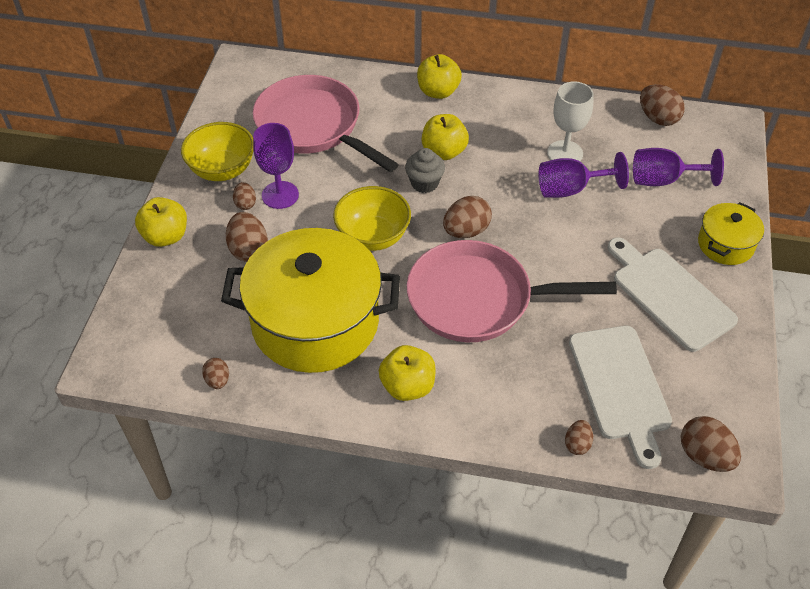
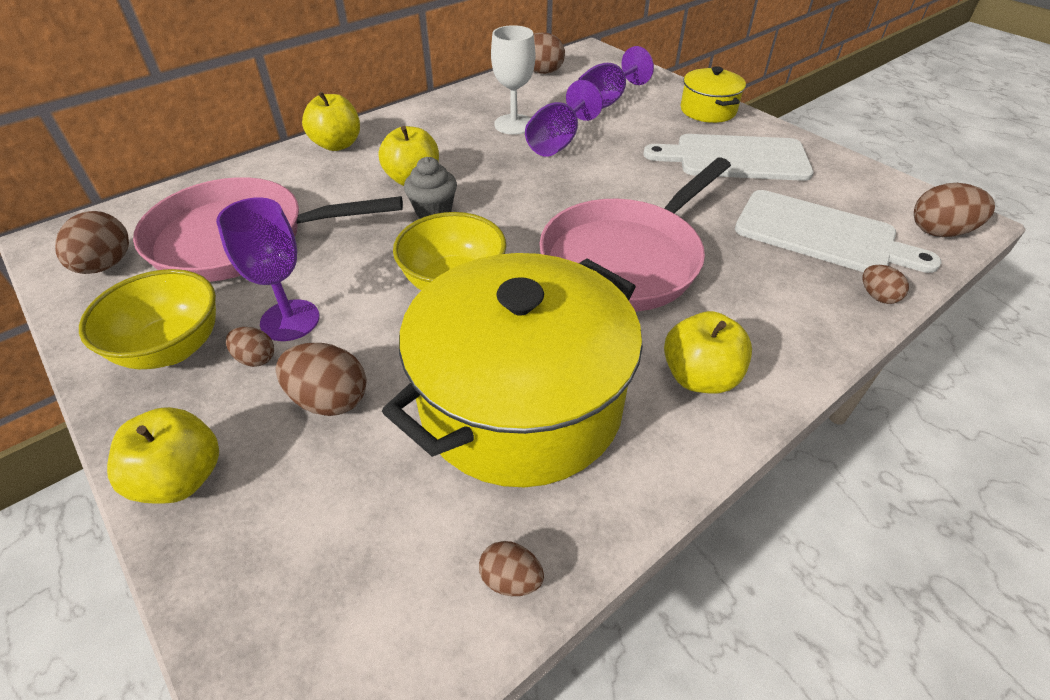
camera: 50 degrees left, 5 degrees down
brown egg [443,196,492,238] -> brown egg moved to [55,211,129,274]

